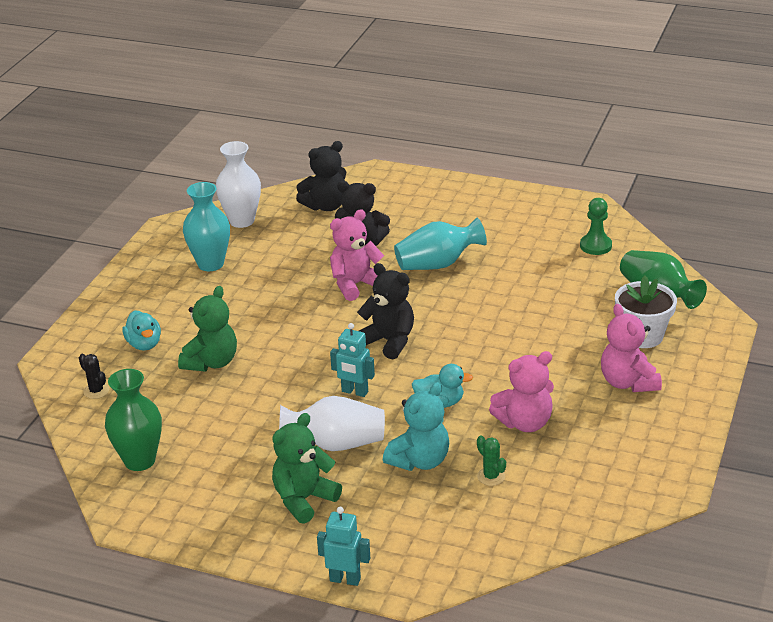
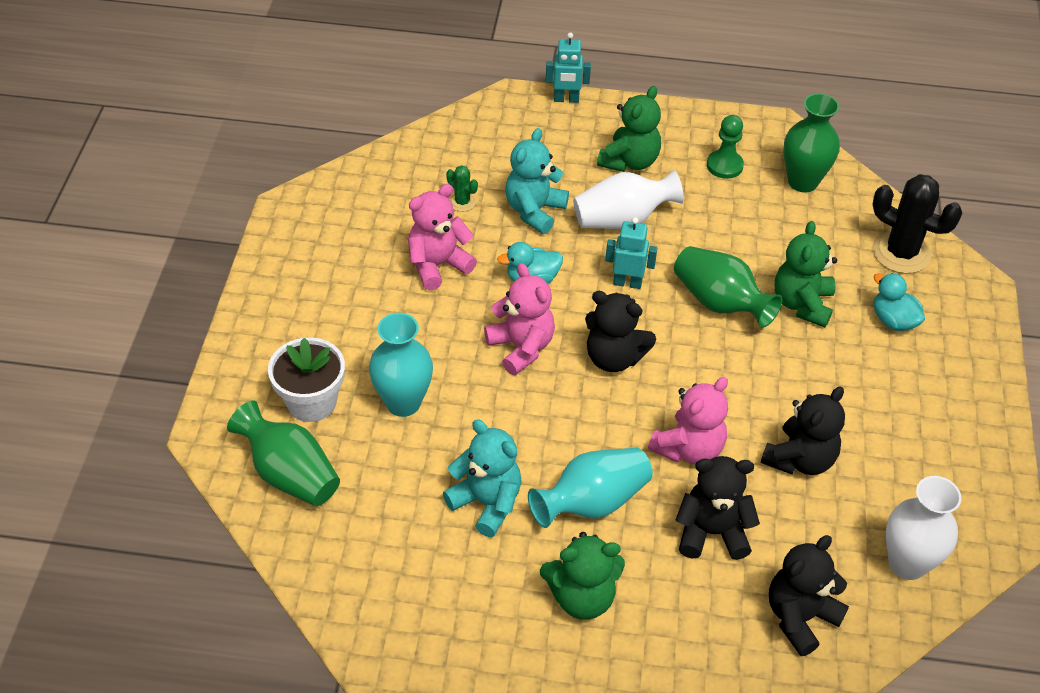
camera: 165 degrees right, 15 degrees up
black cactus [79,354,109,399] -> black cactus [872,174,962,274], size x2.09
turquoise vase [183,182,230,271] -> turquoise vase moved to [369,313,433,417]
green pawn [580,198,612,255] -> green pawn moved to [707,115,744,179]
pink teddy bear [601,304,662,392] -> pink teddy bear moved to [484,263,555,375]
none -> turquoise teddy bear [443,420,522,537]
none -> green teddy bear [540,532,625,620]
none -> green vase [674,246,782,328]
none -> black teddy bear [761,386,845,475]

